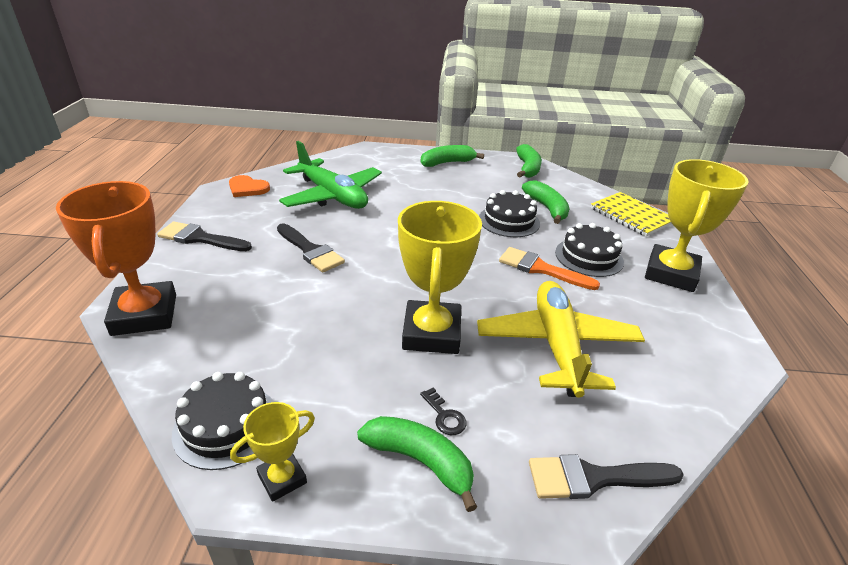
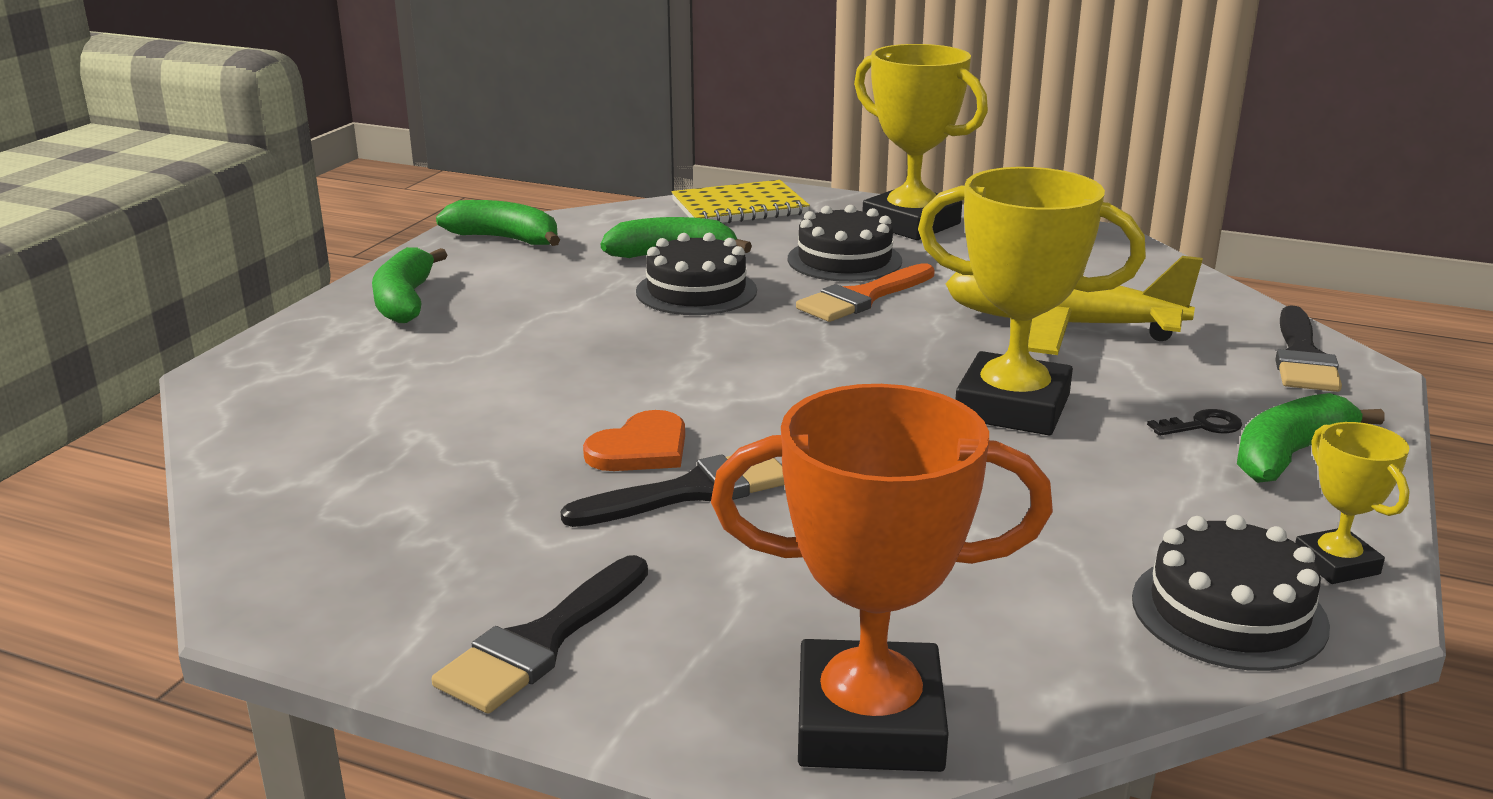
camera: 70 degrees left, 10 degrees down
orange heart [229,175,270,197] -> orange heart moved to [583,410,685,471]
green plane [279,141,382,209] -> none

